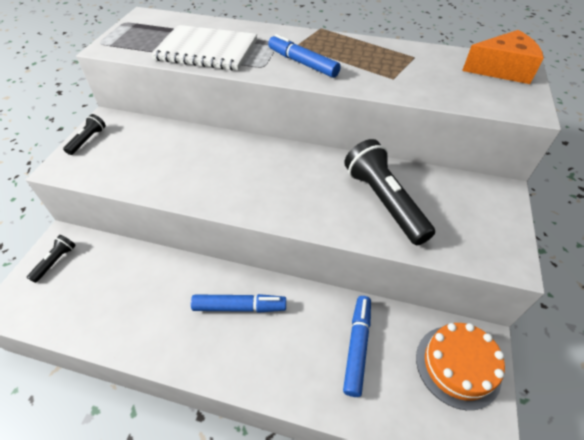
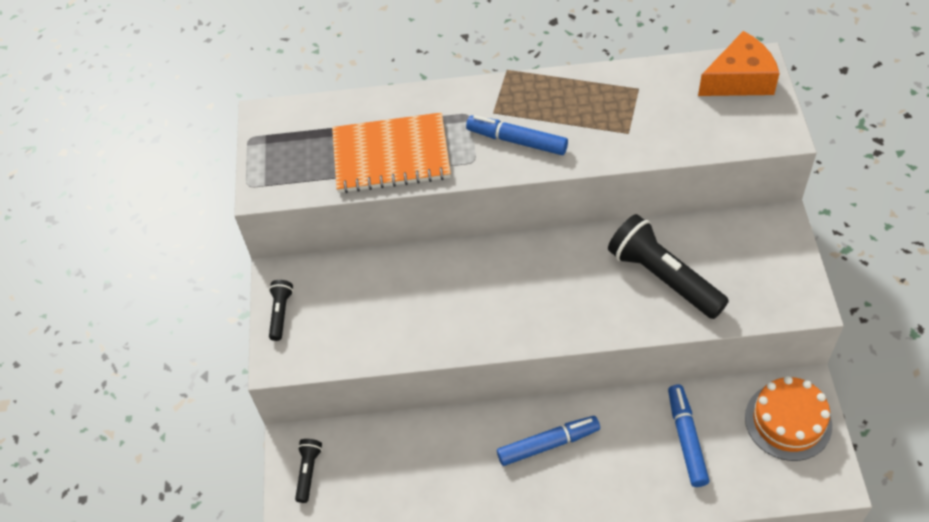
camera: 15 degrees left, 5 degrees up
white notebook [151,25,257,70] -> orange notebook [332,112,451,193]

